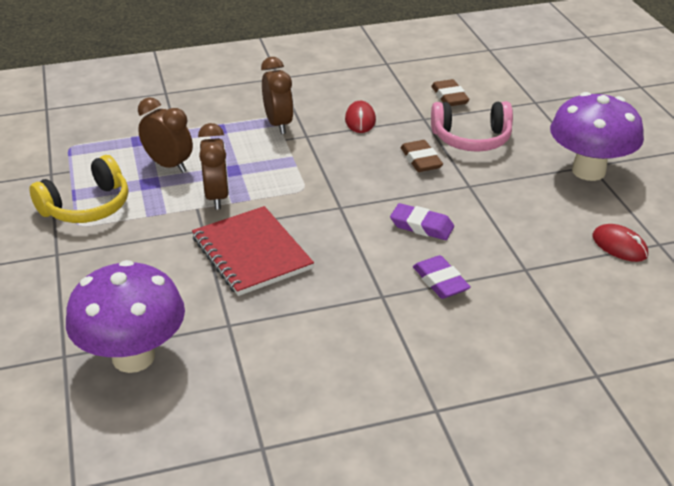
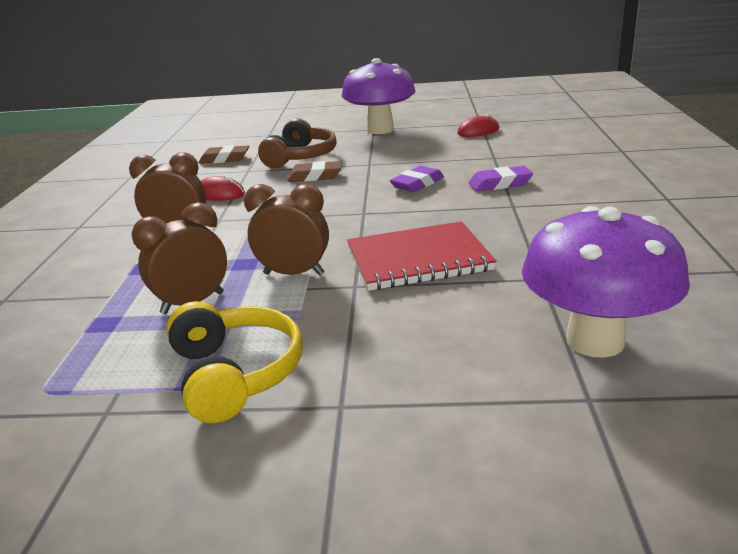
camera: 70 degrees left, 10 degrees down
pink headphones [431,101,513,152] -> brown headphones [258,118,336,169]

